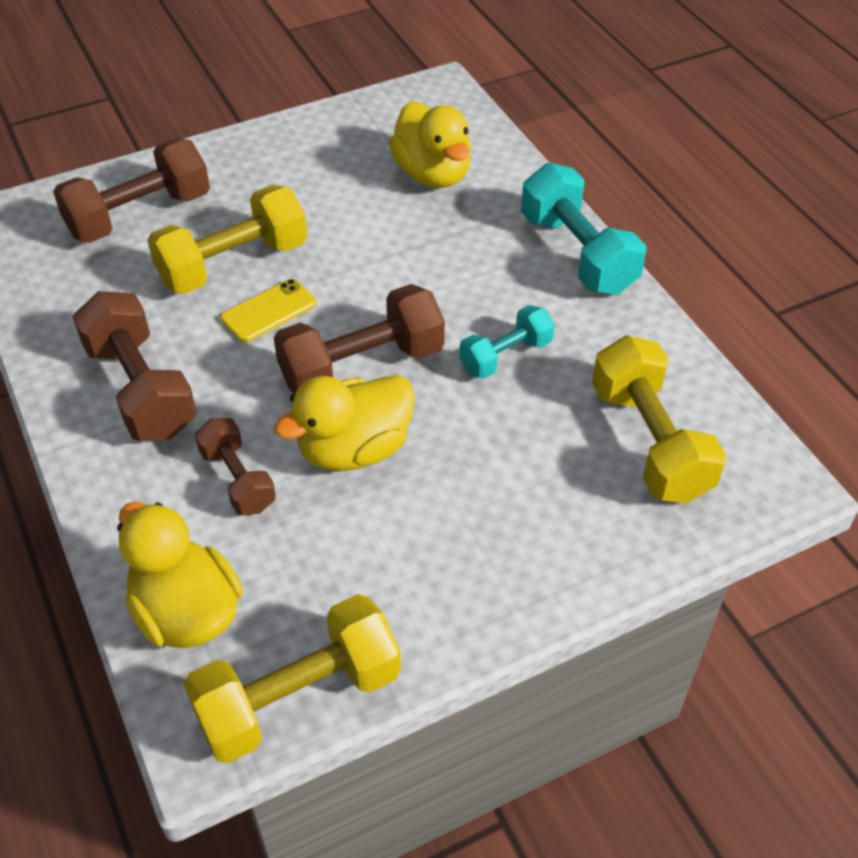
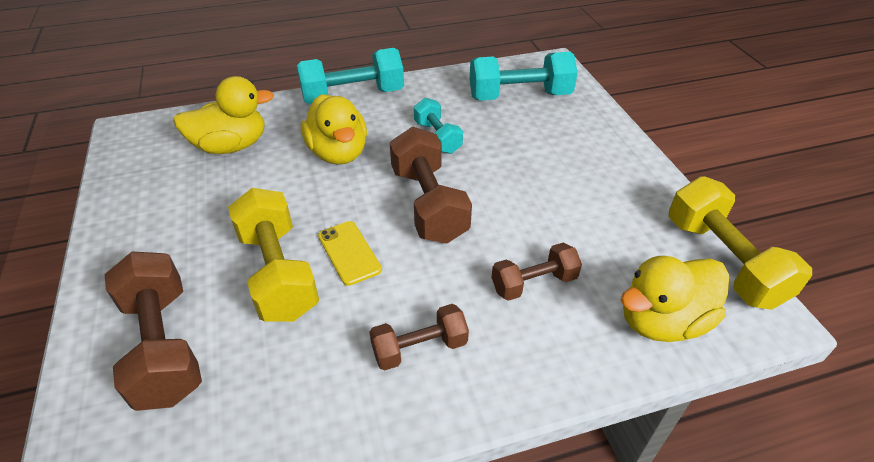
camera: 80 degrees left, 5 degrees down
brown dumbbell [72,291,197,440] -> brown dumbbell [370,304,469,370], size x0.60
yellow duck [274,375,415,471] -> yellow duck moved to [301,94,367,165]
yellow dumbbell [592,335,727,503] -> turquoise dumbbell [470,52,578,101]

